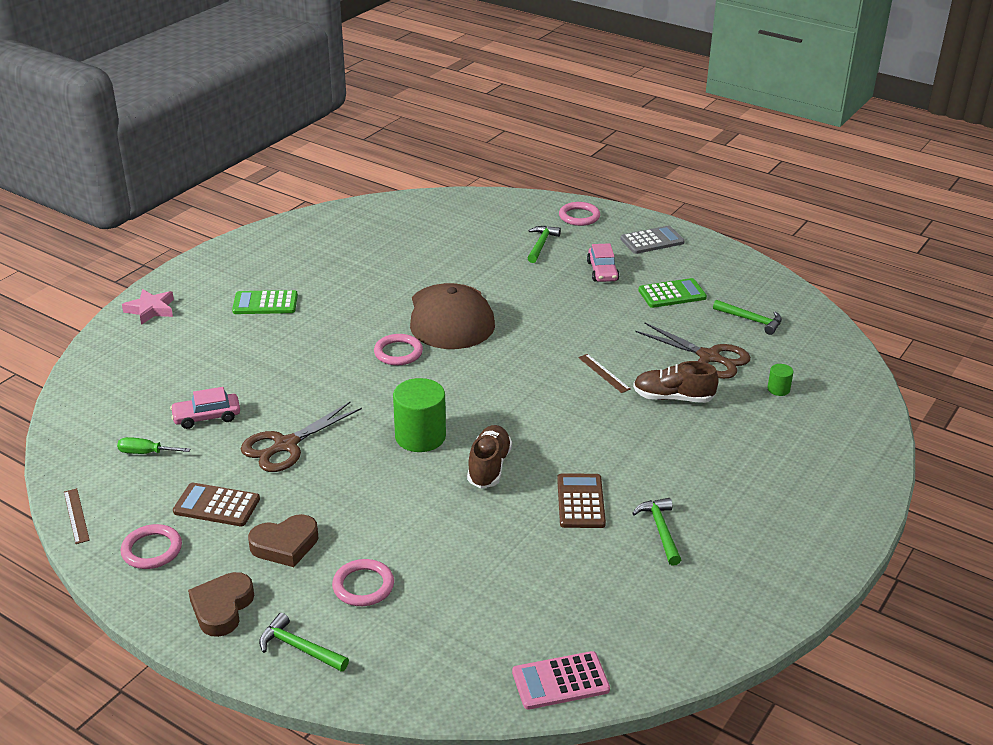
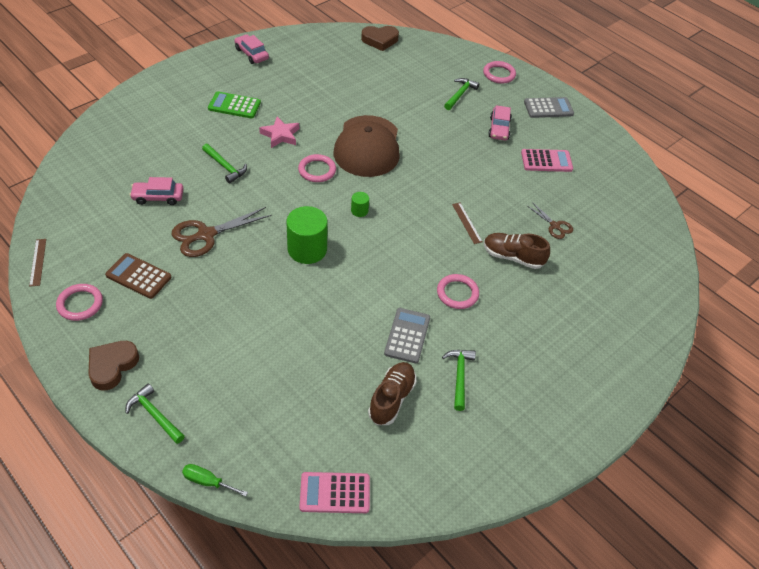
camera: 10 degrees right, 15 degrees up
green screwdriver [117,437,190,454] -> green screwdriver moved to [182,464,248,497]
pink star [122,289,174,325] -> pink star moved to [259,117,299,148]
brown heart [248,514,318,567] -> brown heart moved to [361,26,399,51]
pink ring [332,559,394,606] -> pink ring moved to [437,274,479,309]
brown shoe [467,425,512,489] -> brown shoe moved to [368,362,417,425]
brown calculator [557,473,606,528] -> grey calculator [384,308,430,363]
brown scissors [635,322,751,379] -> brown scissors [527,202,573,239], size x0.56
green calculator [638,278,707,308] -> pink calculator [521,149,573,172]
green hammer [713,300,782,335] -> green hammer moved to [202,144,247,183]
green cylinder [767,364,793,396] -> green cylinder moved to [351,192,369,217]
none -> pink car [234,34,269,64]

